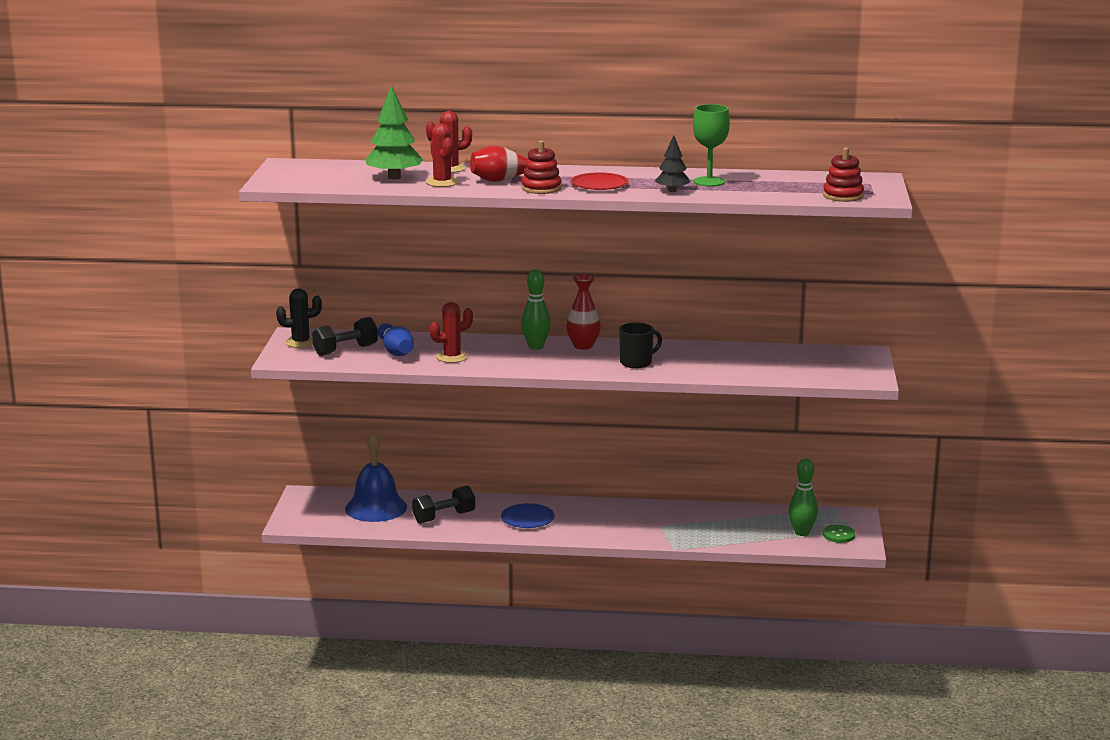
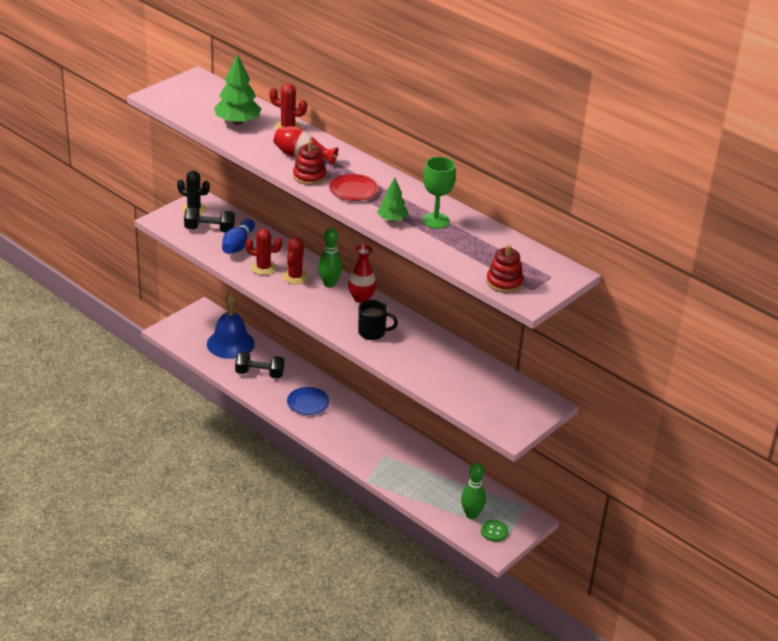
camera: 35 degrees right, 15 degrees up
red cactus [426,123,459,187] -> red cactus moved to [282,237,308,284]
black tree [655,135,690,192] -> green tree [377,178,408,222]

